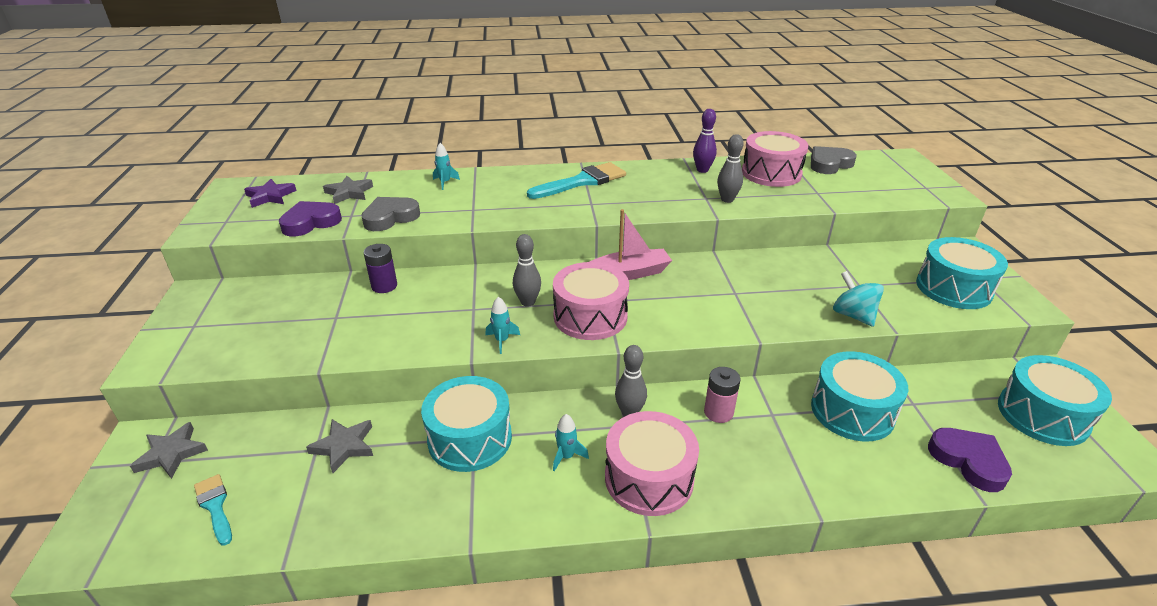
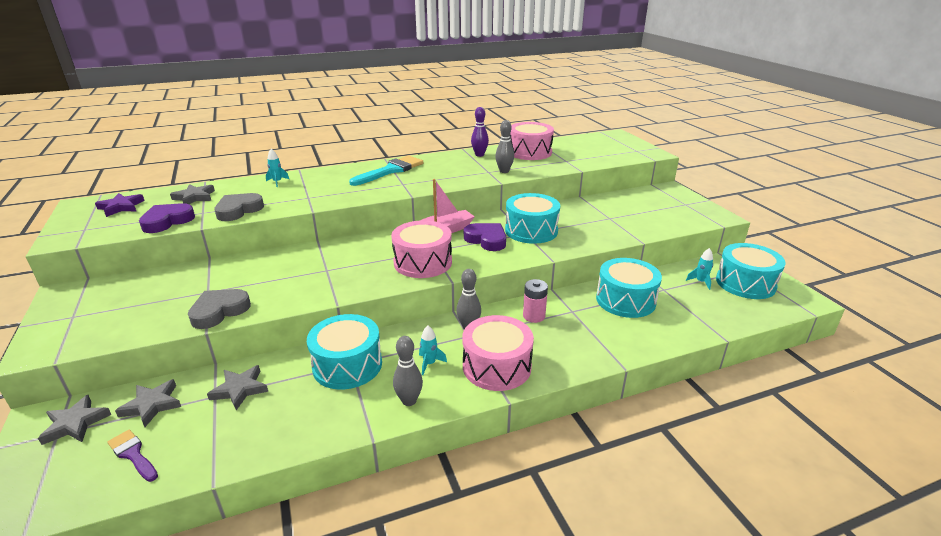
camera: 15 degrees left, 5 degrees down
turquoise brush [194,474,232,546] -> purple brush [107,429,158,482]
purple battery [364,244,397,293] -> none
turquoise rocket [485,297,520,354] -> turquoise rocket moved to [686,248,713,290]
grey bowling pin [513,234,541,307] -> grey bowling pin moved to [393,336,423,406]
grey heart [811,146,857,174] -> grey heart moved to [188,289,251,329]
turquoise spinning top [833,271,884,327] -> none
turquoise drum [916,237,1008,309] -> turquoise drum moved to [505,193,560,244]
purple heart [928,428,1012,492] -> purple heart moved to [464,223,506,251]
none -> grey star [115,379,181,427]

